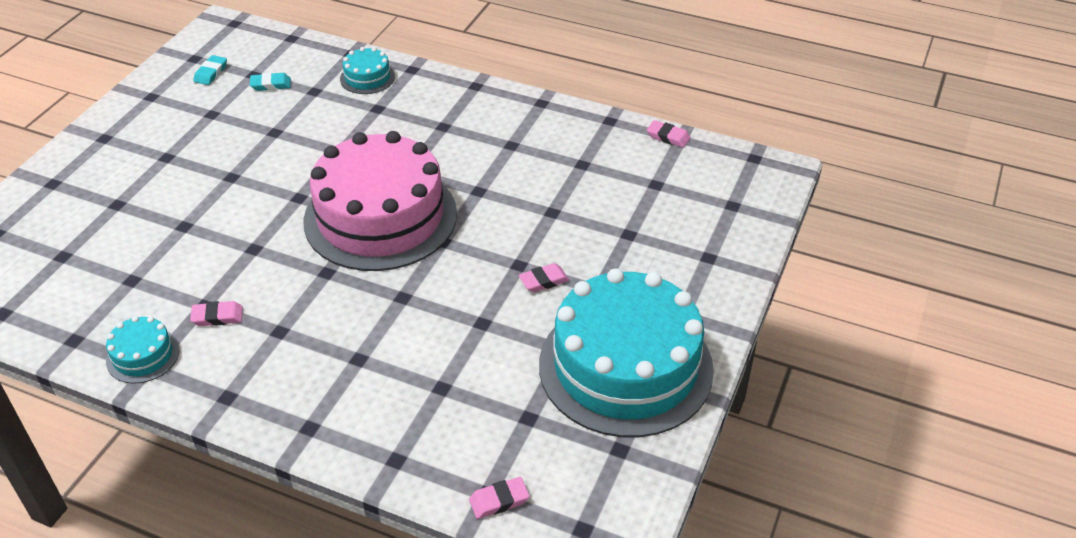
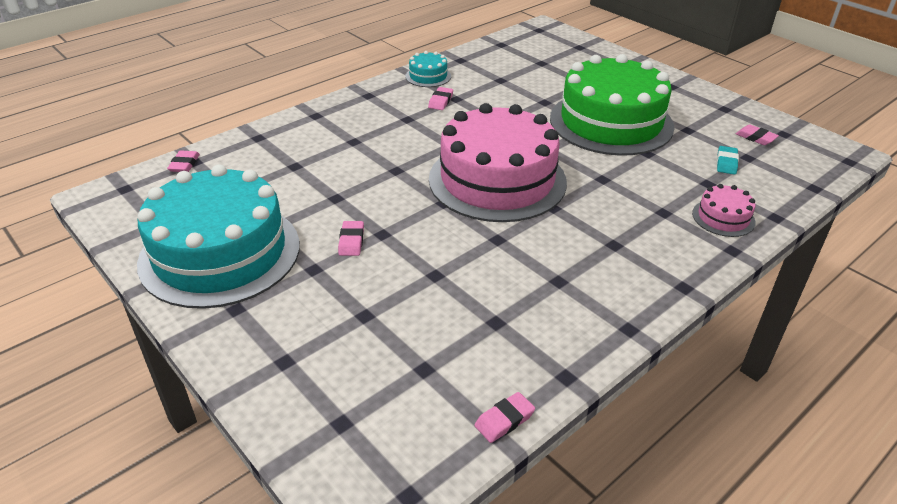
camera: 115 degrees right, 5 degrees down
turquoise eraser [194,55,227,85] -> pink eraser [736,124,779,145]
turquoise cake [340,47,395,94] -> pink cake [692,184,755,237]
none -> green cake [550,54,674,156]

